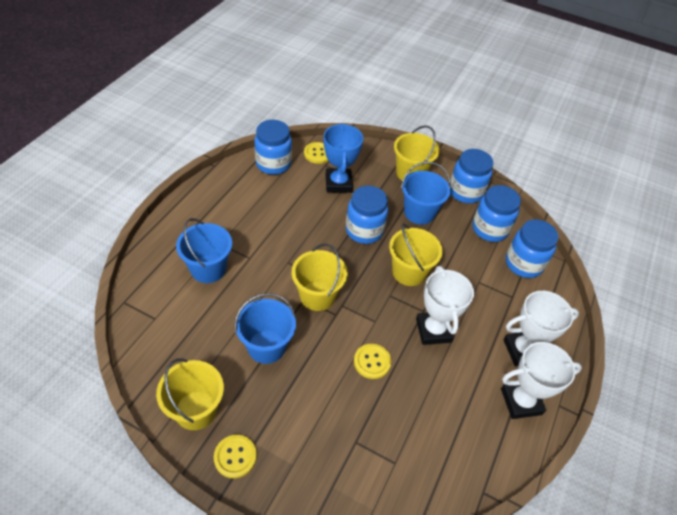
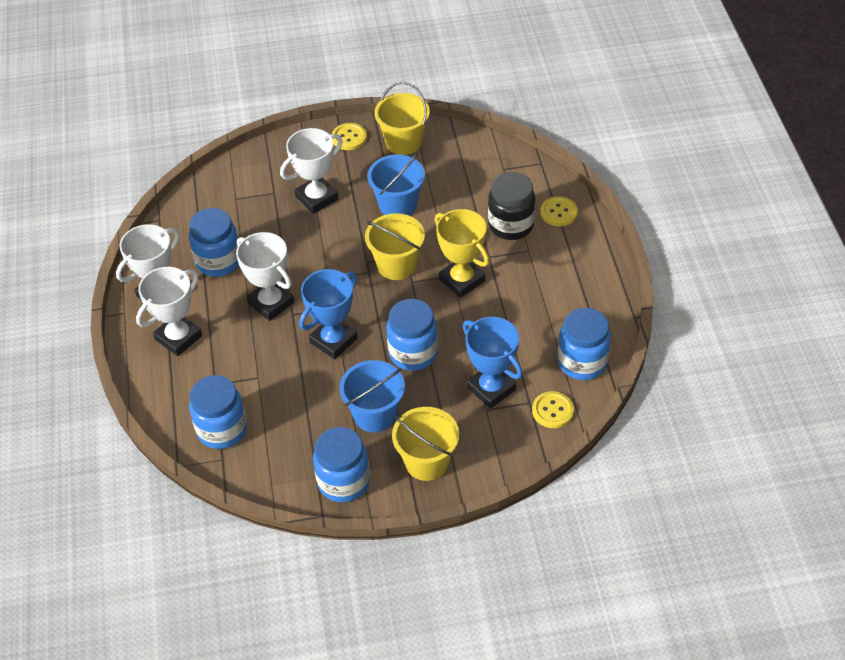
camera: 150 degrees right, 0 degrees up
blue bucket [176,218,232,283] -> black jar [488,172,535,240]
yellow button [354,344,391,379] -> yellow button moved to [540,196,578,226]
yellow bucket [389,223,443,286] -> blue trophy [299,269,357,359]
blue jar [472,185,521,242] -> blue jar moved to [189,208,239,277]
none -> white trophy [280,128,343,214]
none -> yellow trophy [435,209,489,298]

